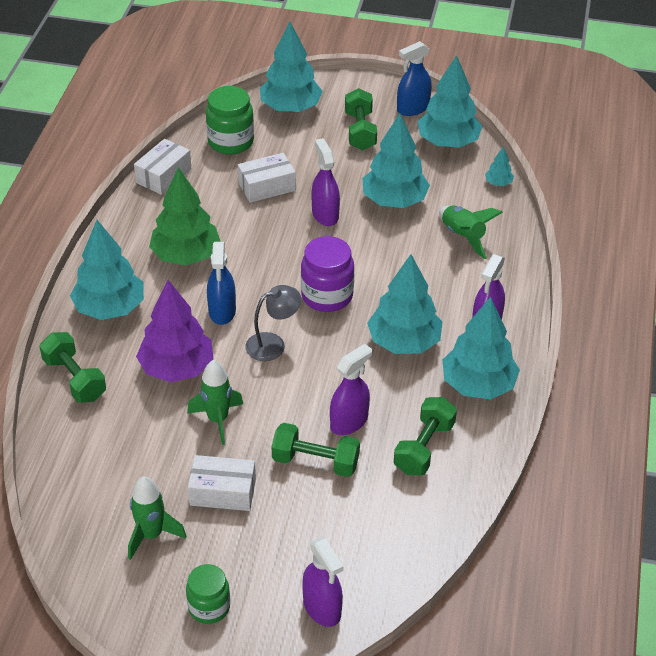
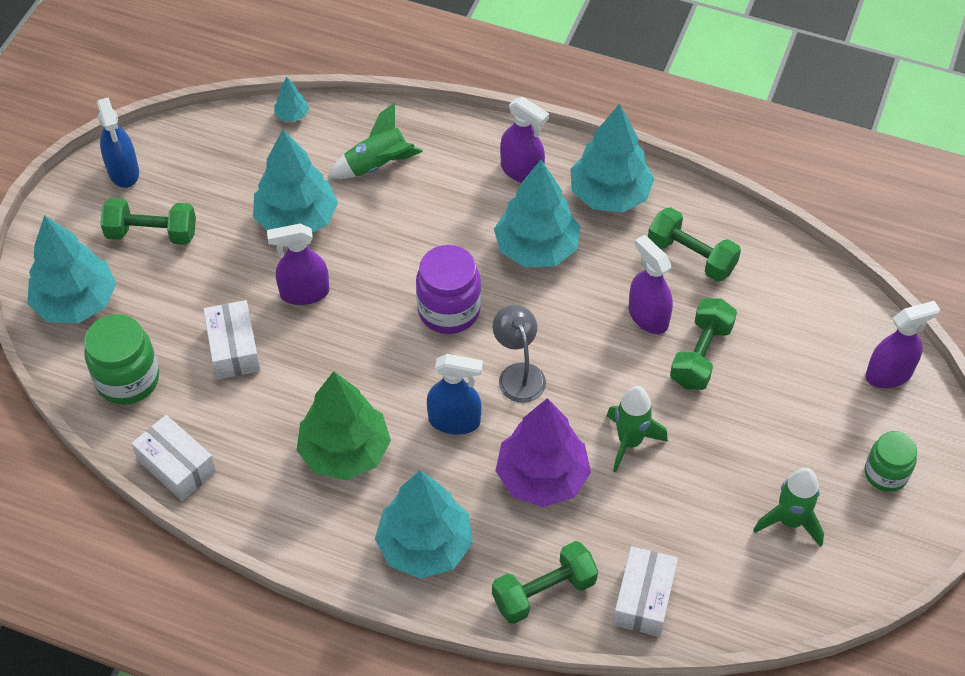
camera: 80 degrees left, 10 degrees up
white box [188,455,256,511] -> white box moved to [613,546,678,637]
turquoise tree [418,55,482,148] -> none

